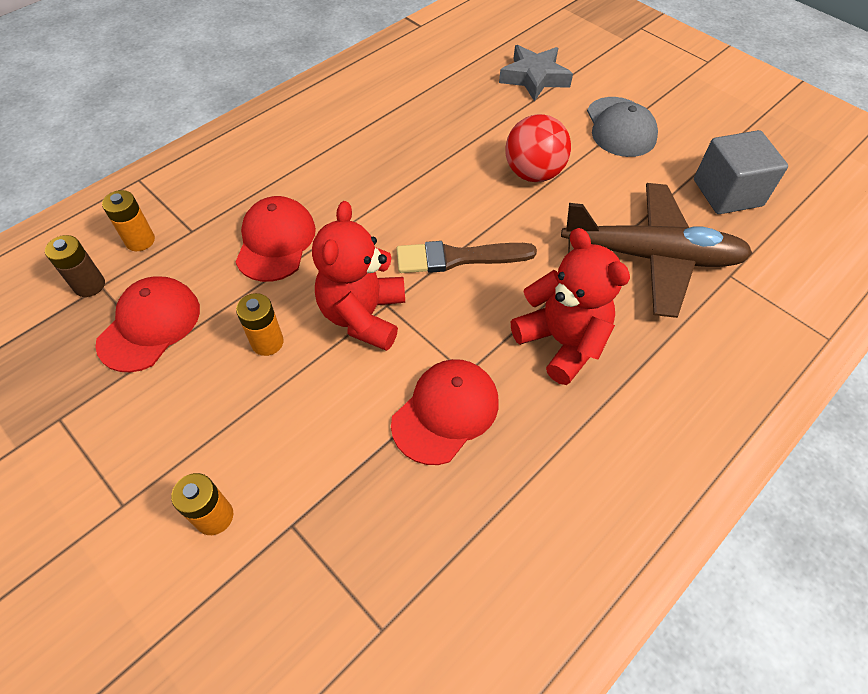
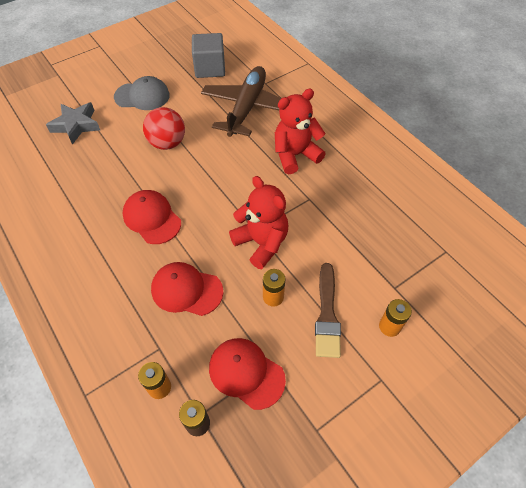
camera: 80 degrees left, 0 degrees up
red teddy bear [312,201,405,351] -> red teddy bear turned 150 degrees counterclockwise [229,176,288,269]
red cap [391,359,499,465] -> red cap moved to [122,190,181,244]
brown brush [396,241,537,273] -> brown brush moved to [315,263,341,358]

